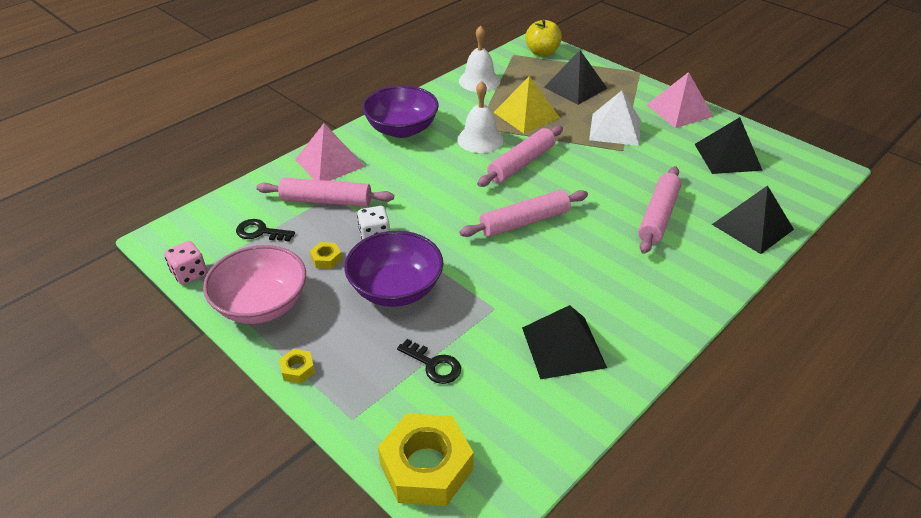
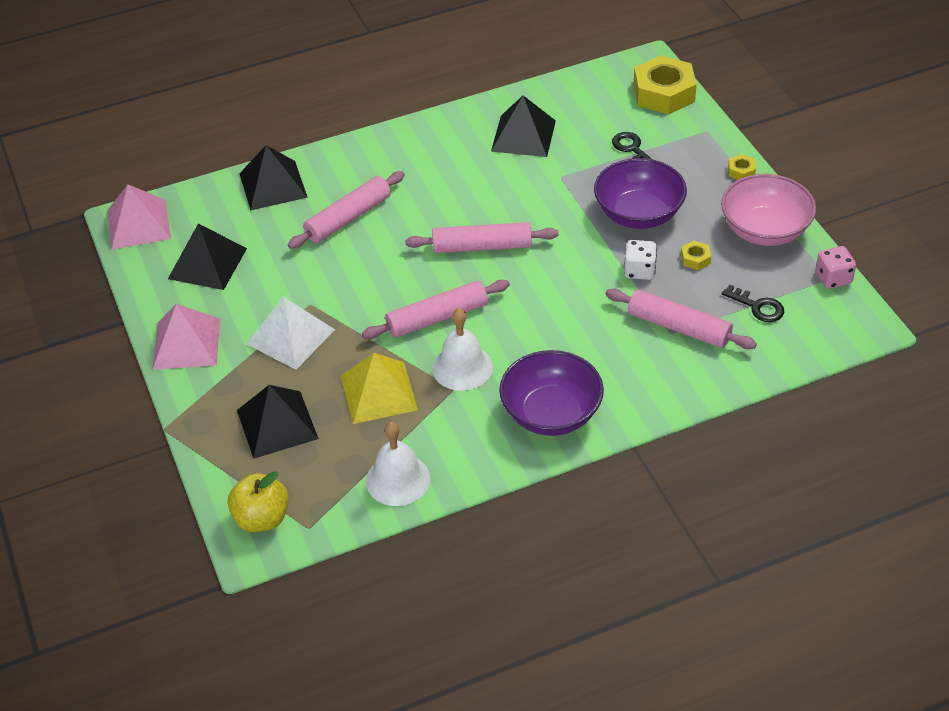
camera: 155 degrees left, 5 degrees up
pink pyramid [295,123,365,181] -> pink pyramid moved to [107,184,171,250]

